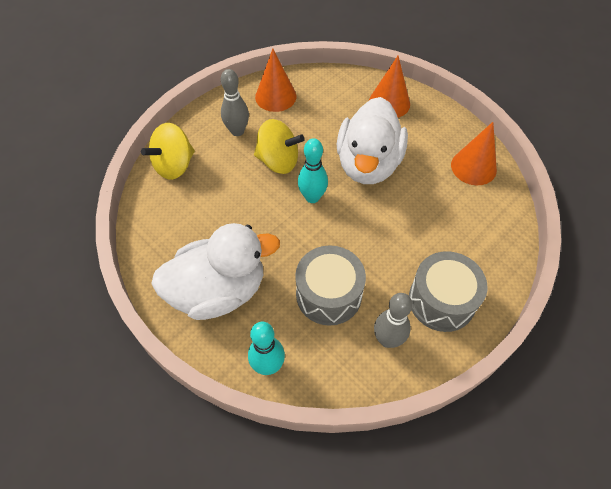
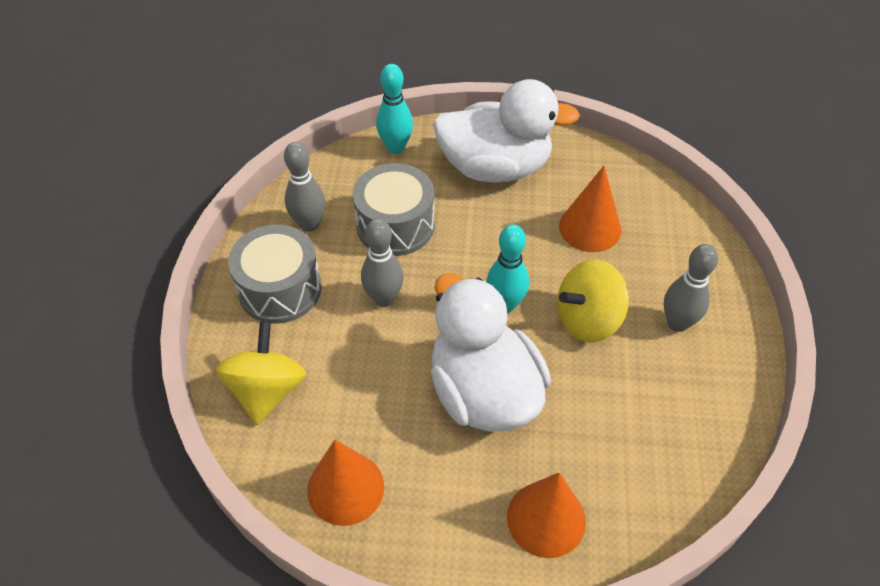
camera: 140 degrees right, 5 degrees down
yellow spinning top [141,123,195,180] -> yellow spinning top moved to [216,321,306,425]
white duck [151,223,280,320] -> white duck turned 120 degrees counterclockwise [433,79,580,183]
orange cone [255,49,296,112] -> orange cone moved to [559,166,621,252]
none -> grey bowling pin [361,218,404,307]

